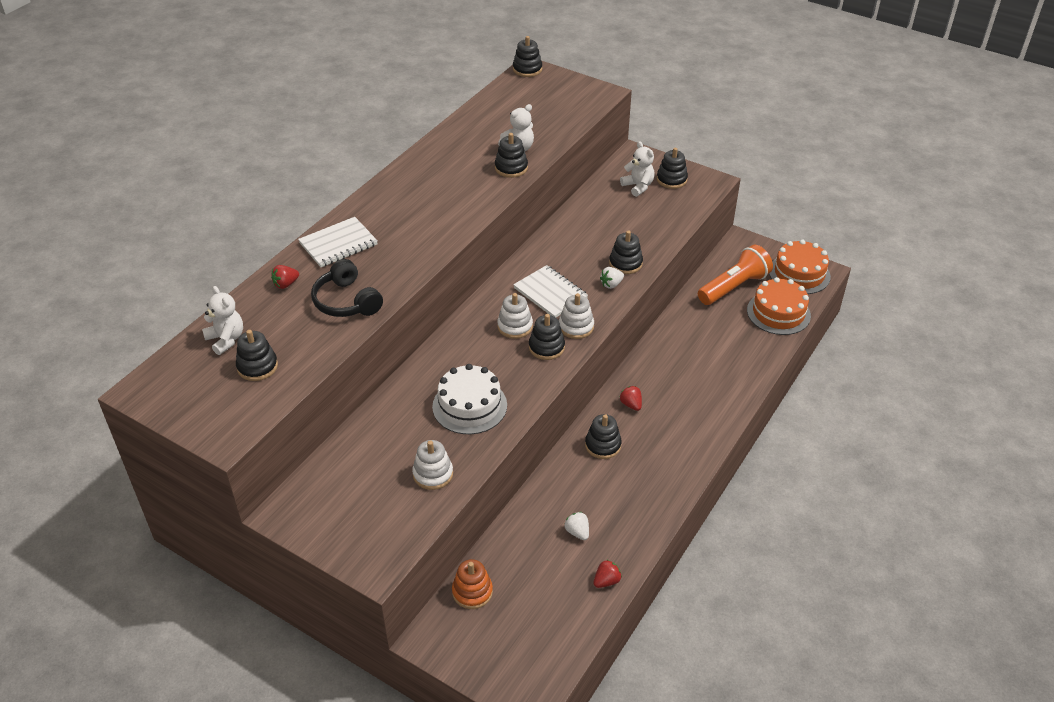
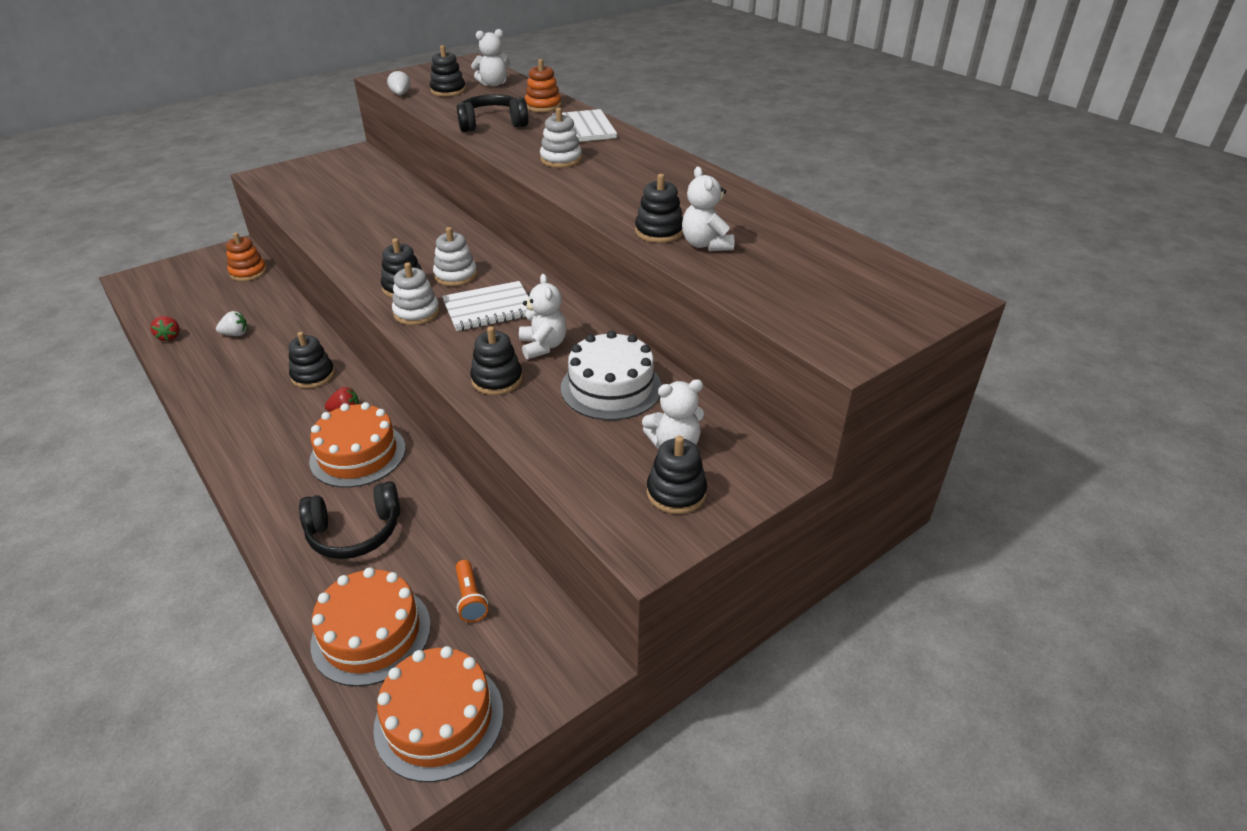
camera: 110 degrees right, 5 degrees down
red strawberry [271,265,299,289] -> orange stacking toy [525,59,561,112]
white stacking toy [412,440,453,490] -> white stacking toy moved to [540,108,582,168]
white cake [432,364,507,434] -> white cake moved to [561,331,662,420]
black stacking toy [513,36,542,77] -> none
white strawberry [600,267,624,289] -> white strawberry moved to [387,70,411,95]
orange flashlight [698,245,773,305] -> orange flashlight [456,560,488,622], size x0.47
none -> black headphones [299,481,400,559]
none -> orange cake [309,402,406,488]
none -> white teddy bear [519,274,567,359]

